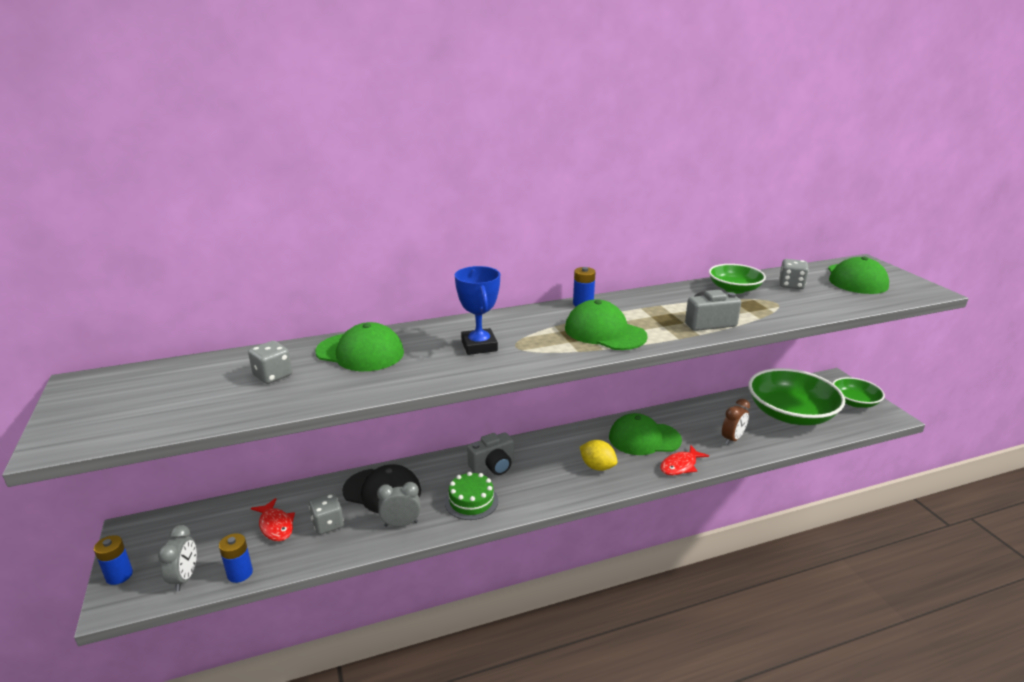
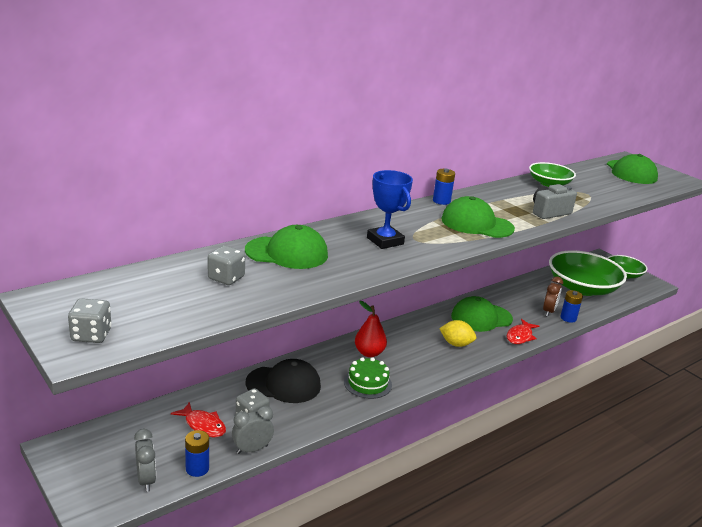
camera: 20 degrees left, 0 degrees up
blue battery [94,535,133,585] -> blue battery moved to [560,290,583,323]
grey clock [377,482,421,527] -> grey clock moved to [232,406,274,454]
grey camera [467,432,514,475] -> red pear [355,301,387,357]
grey dice [779,259,809,289] -> grey dice moved to [68,298,112,343]

